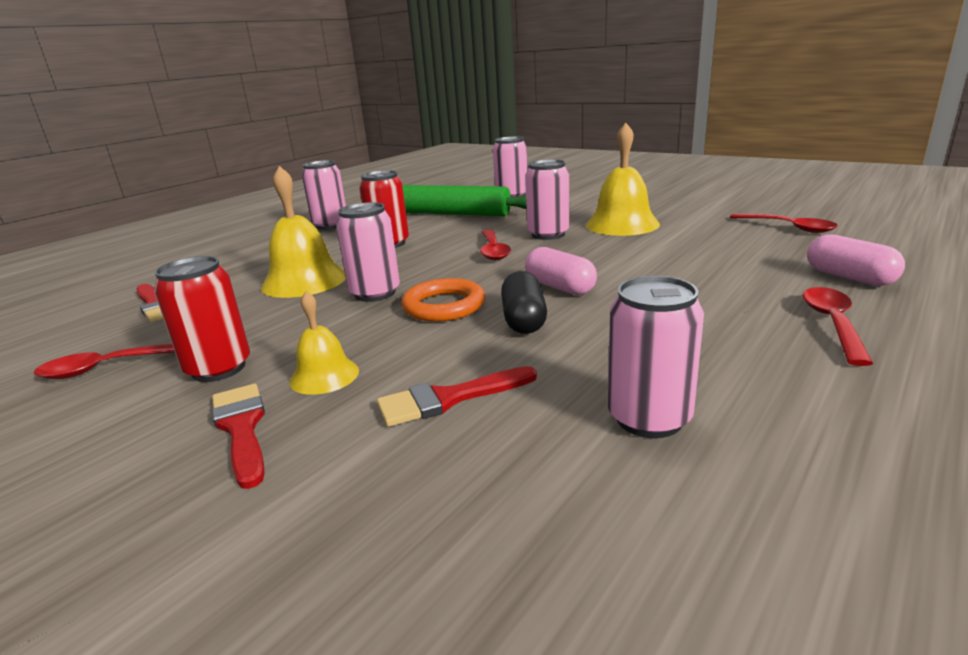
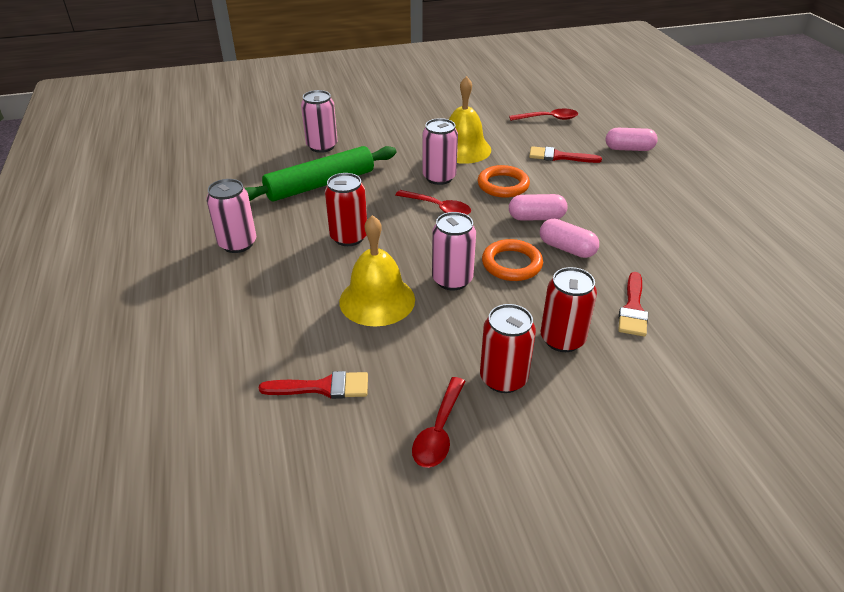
camera: 55 degrees left, 15 degrees up
red brush [212,384,265,489] -> red brush moved to [529,146,602,163]
yellow bell [290,291,359,395] -> red can [541,267,597,352]
black capsule [501,271,547,334] -> pink capsule [540,219,599,258]
pink can [608,276,704,438] -> none
red spoon [803,287,873,366] -> none
none -> orange ring [477,165,530,198]

